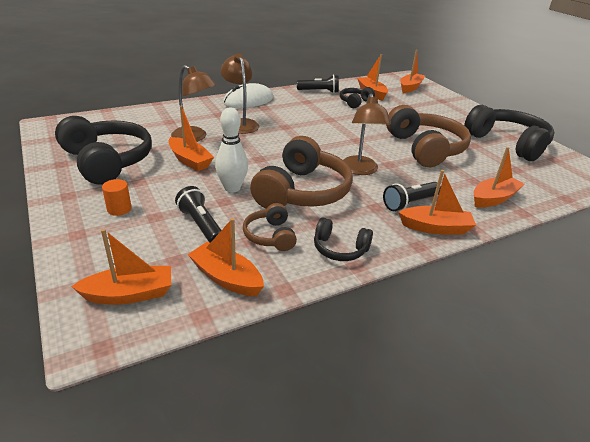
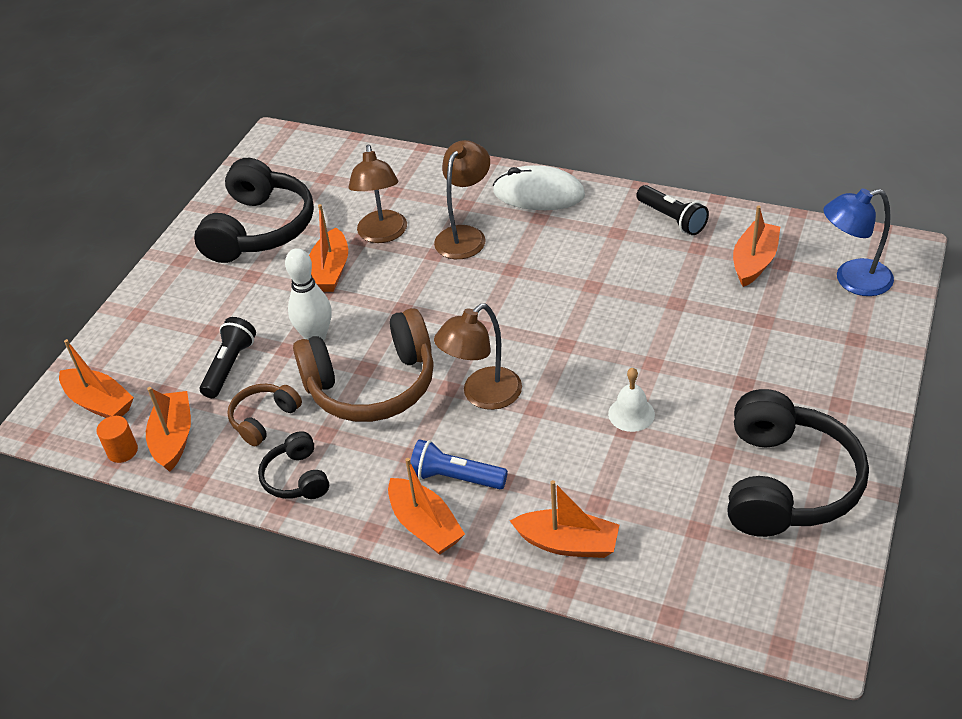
camera: 55 degrees right, 10 degrees up
orange cylinder [102,179,132,216] -> orange cylinder moved to [96,416,138,463]
black headphones [340,87,375,108] -> none
black flashlight [383,182,441,211] -> blue flashlight [410,439,508,489]
brown headphones [386,105,471,167] -> white bell [608,368,655,432]
orange boat [401,50,425,93] -> blue lamp [823,189,894,296]

